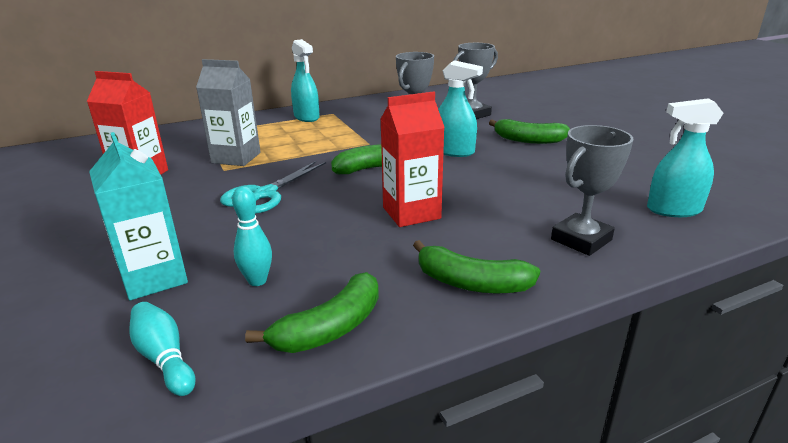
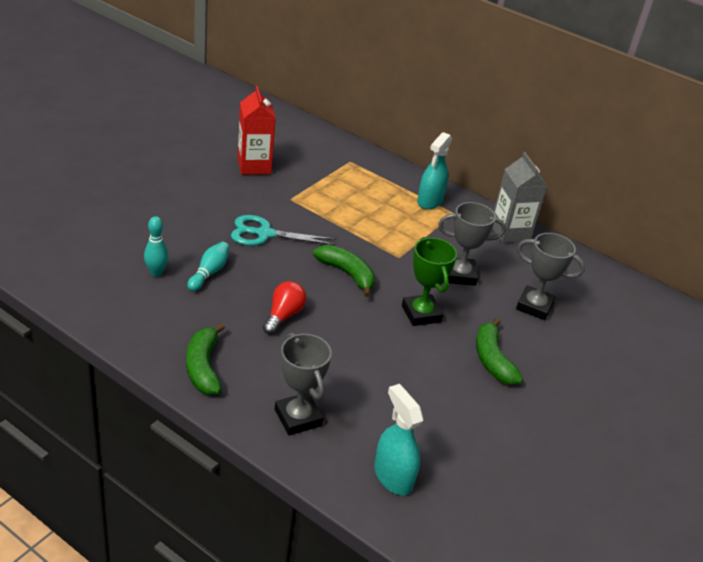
camera: 55 degrees right, 10 degrees up
turquoise carton [89,132,188,300] -> none
turquoise bowling pin [129,302,196,396] -> turquoise bowling pin moved to [187,242,230,291]
grey carton [196,59,261,166] -> grey carton moved to [493,152,547,243]
green banana [245,272,379,353] -> none
red carton [380,91,445,227] -> red light bulb [263,281,307,335]
turquoise spray bottle [438,60,483,157] -> green trophy [402,237,457,326]
grey trophy [551,125,634,256] -> grey trophy turned 45 degrees clockwise [275,332,332,435]

